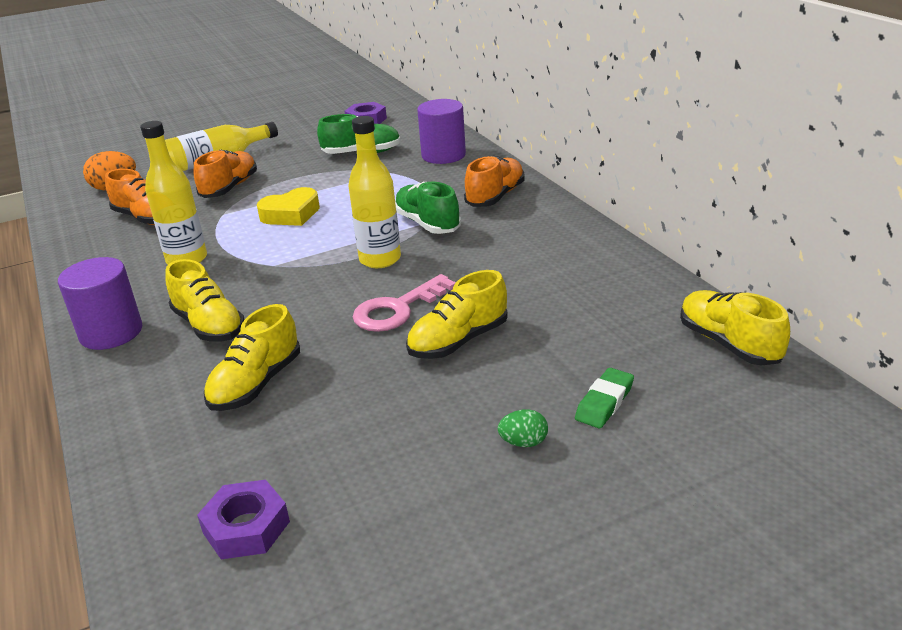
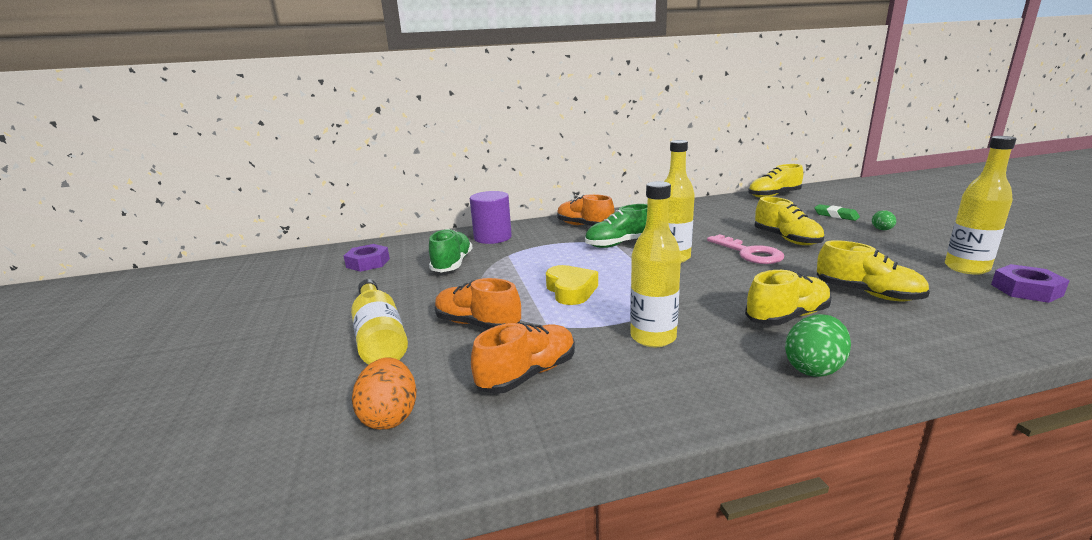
camera: 80 degrees left, 10 degrees down
purple cylinder [58,257,142,350] -> green egg [785,314,851,377]
none -> yellow bottle [945,136,1016,275]

